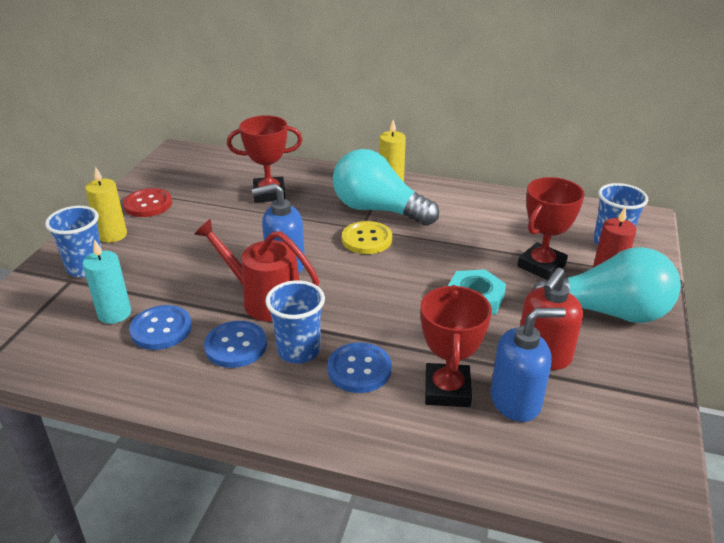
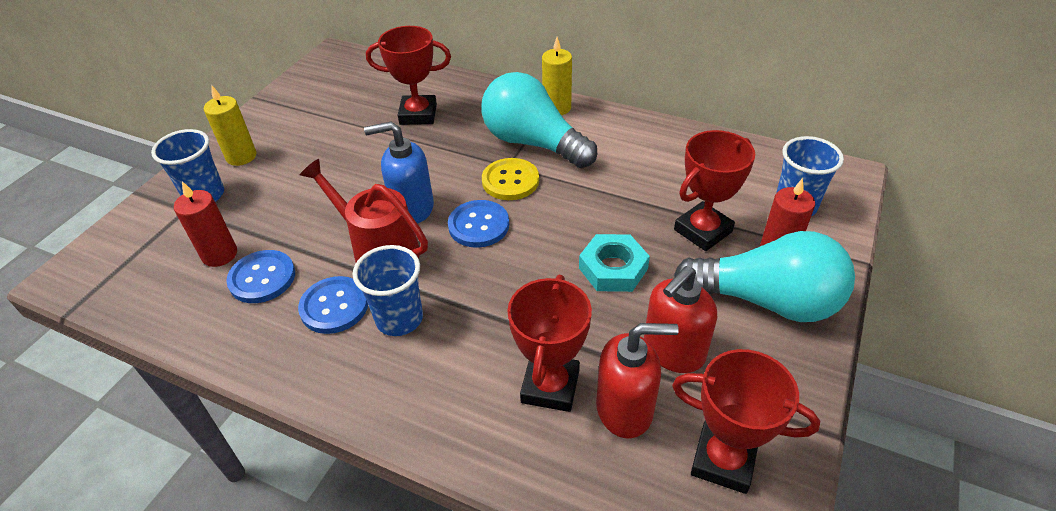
camera: 10 degrees right, 10 degrees up
turquoise candle [82,239,131,324] -> red candle [174,181,237,267]
red button [123,188,172,217] -> none
blue button [327,342,392,393] -> blue button moved to [448,200,509,248]
blue soap dispenser [490,308,566,422] -> red soap dispenser [596,323,679,439]
none -> red trophy [672,349,820,494]

